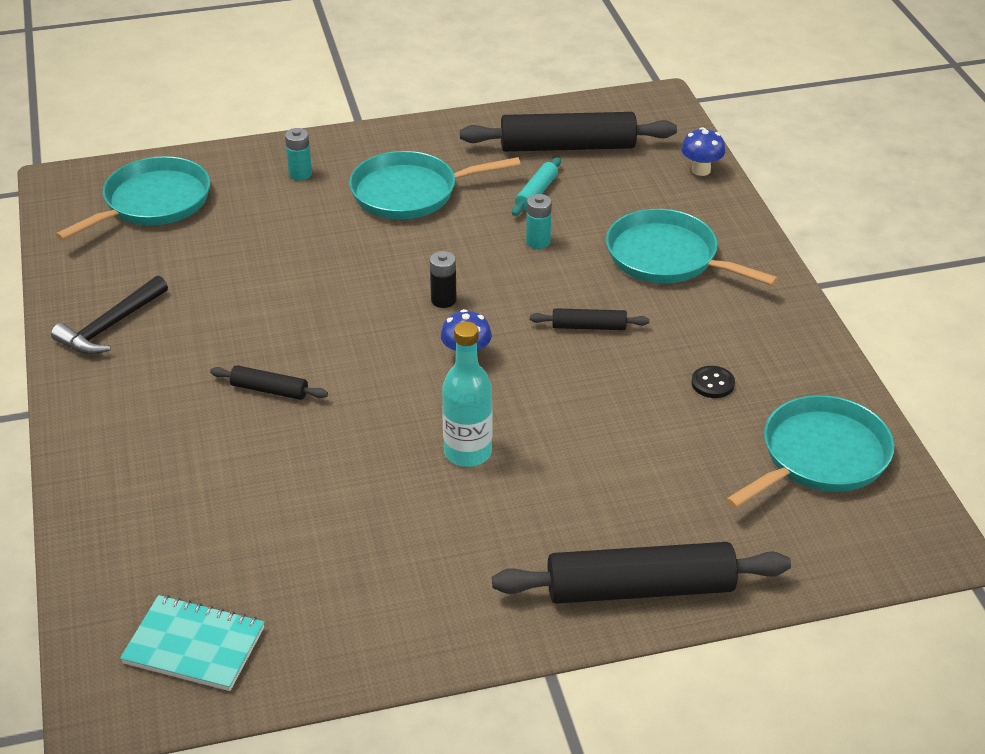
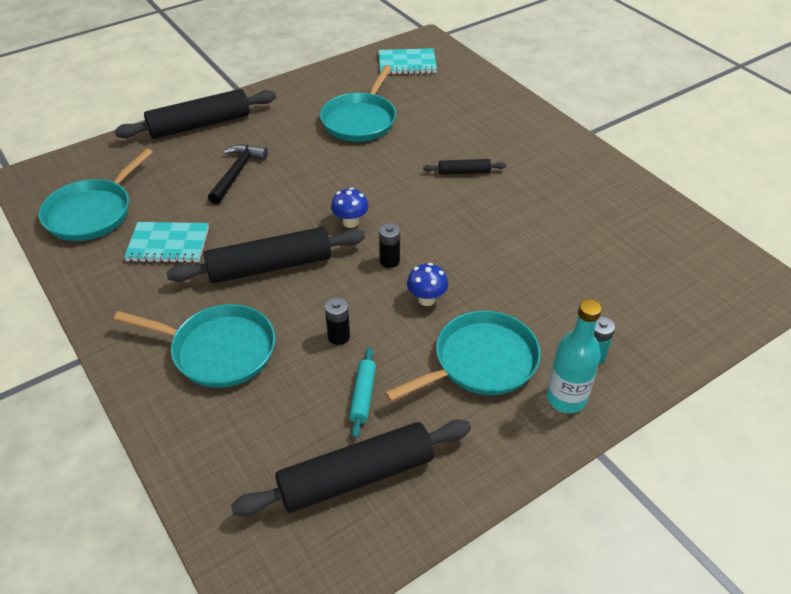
camera: 160 degrees right, 5 degrees up
black hammer [51,275,168,355] -> black hammer moved to [208,144,268,204]
turquoise pan [55,156,210,241] -> turquoise pan moved to [320,65,396,142]
turquoise bottle [442,322,493,467] -> turquoise bottle moved to [546,299,602,413]
turquoise battery [526,194,552,249] -> black battery [325,297,350,345]
black rolling pin [530,308,649,330] -> black rolling pin [166,227,365,284], size x2.09
blue mushroom [681,127,726,176] -> blue mushroom moved to [407,263,448,306]
black button [692,366,735,398] -> turquoise notebook [124,222,209,263]

